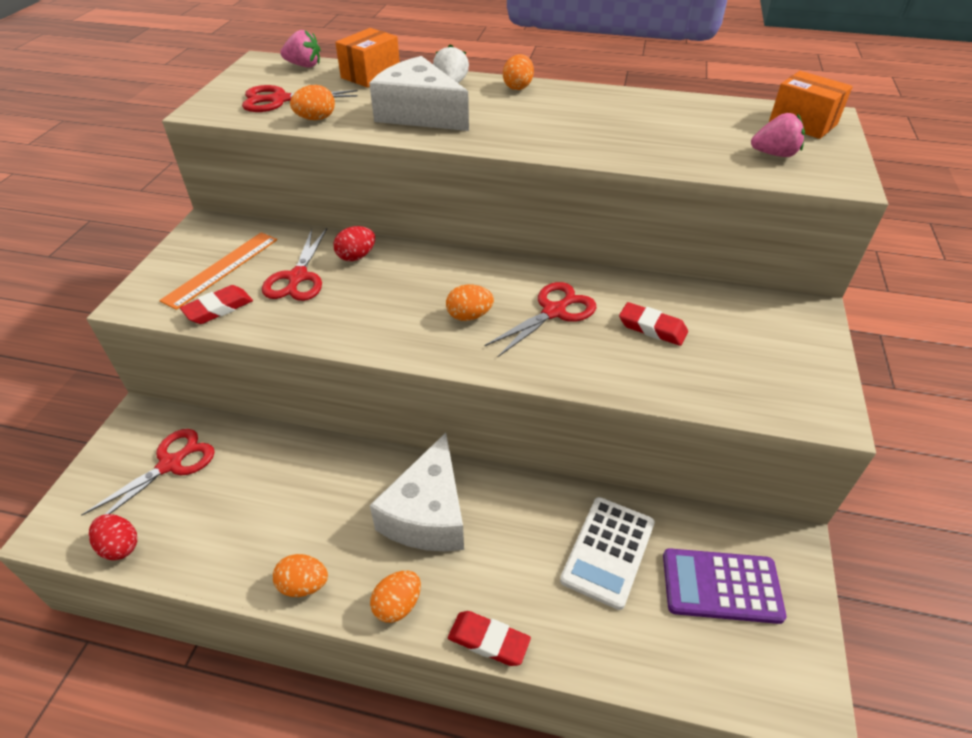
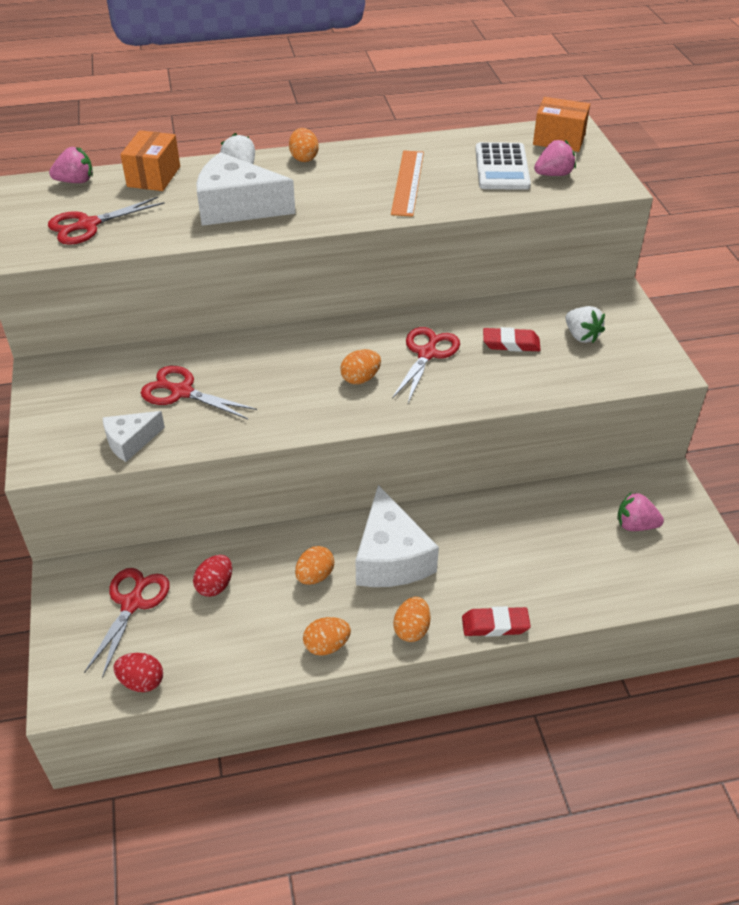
camera: 25 degrees left, 0 degrees up
orange ruler [159,232,277,310] -> orange ruler moved to [391,151,424,217]
red eraser [180,285,253,324] -> white cheese [103,411,165,462]
red scissors [262,228,327,301] -> red scissors turned 135 degrees clockwise [141,366,257,419]
orange egg [290,85,335,120] -> orange egg moved to [295,546,334,585]
red egg [334,226,375,261] -> red egg moved to [193,555,232,597]
white calculator [560,497,655,610] -> white calculator moved to [475,142,531,190]
purple calculator [663,548,786,624] -> pink strawberry [617,492,664,531]
none -> white strawberry [565,306,605,343]

